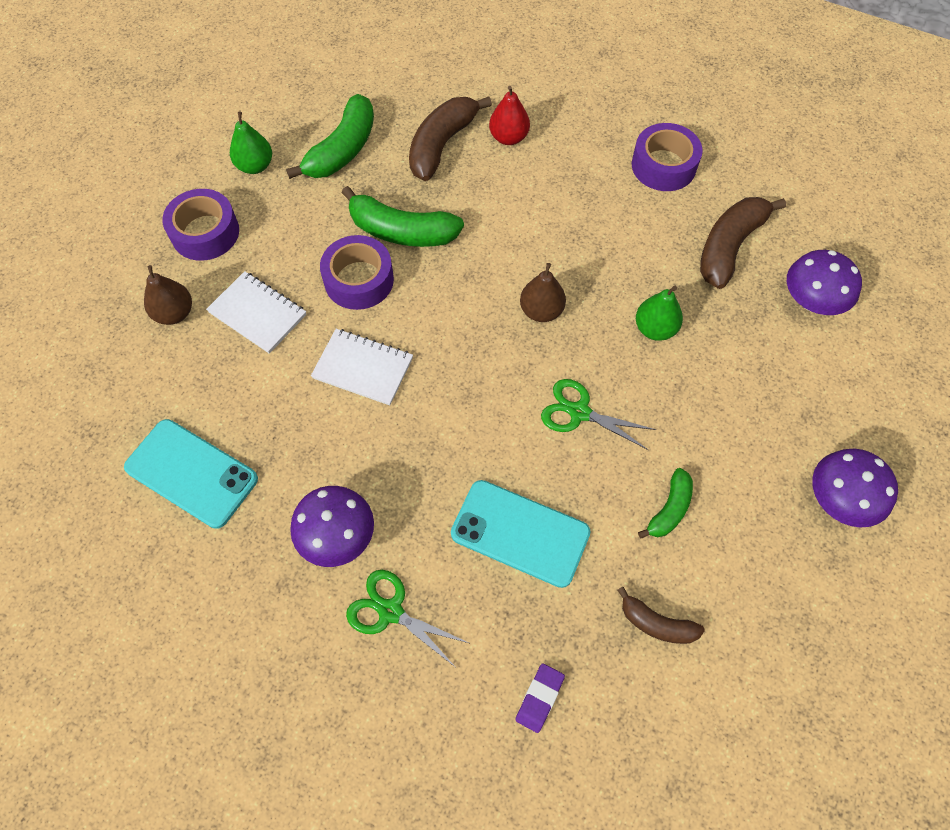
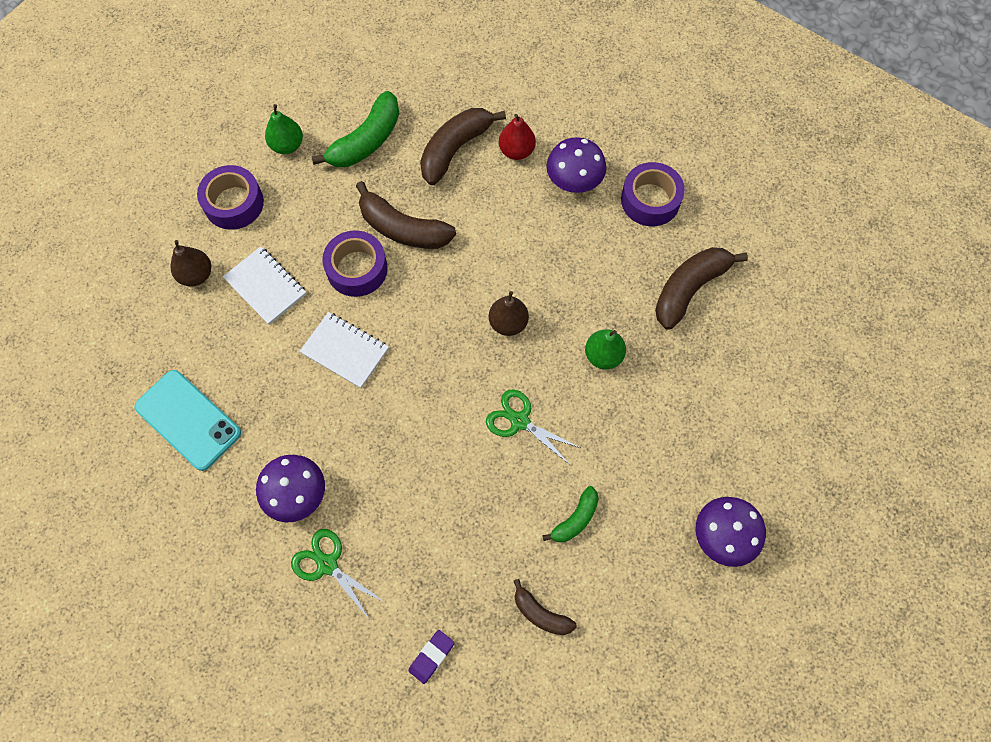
camera: 10 degrees right, 5 degrees up
green banana [342,186,464,247] -> brown banana [356,181,456,249]
turquoise phone [451,480,591,588] -> none
purple mushroom [787,250,862,315] -> purple mushroom moved to [546,137,607,193]

